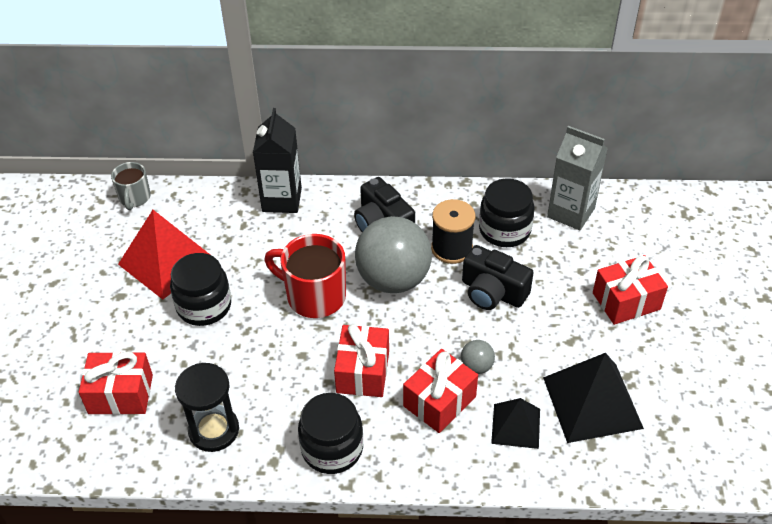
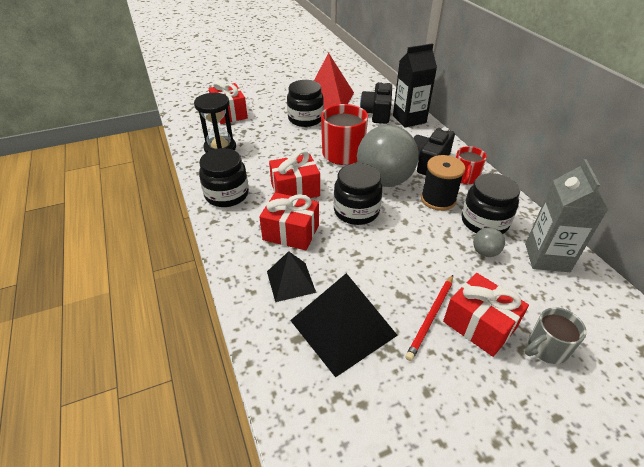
camera: 65 degrees right, 5 degrees down
grey mug [111,162,151,210] -> grey mug moved to [525,307,586,364]
grey ball [461,340,495,374] -> grey ball moved to [473,227,505,257]
black camera [462,245,534,310] -> black camera moved to [360,81,392,124]
none -> black jar [333,163,382,225]
none -> red pencil [405,275,453,361]
none -> red mug [456,146,487,185]

